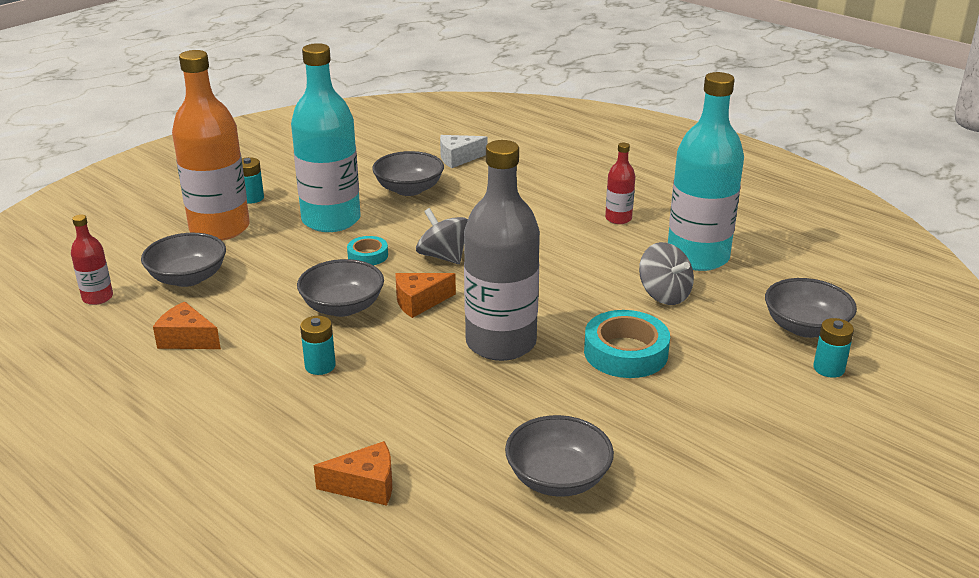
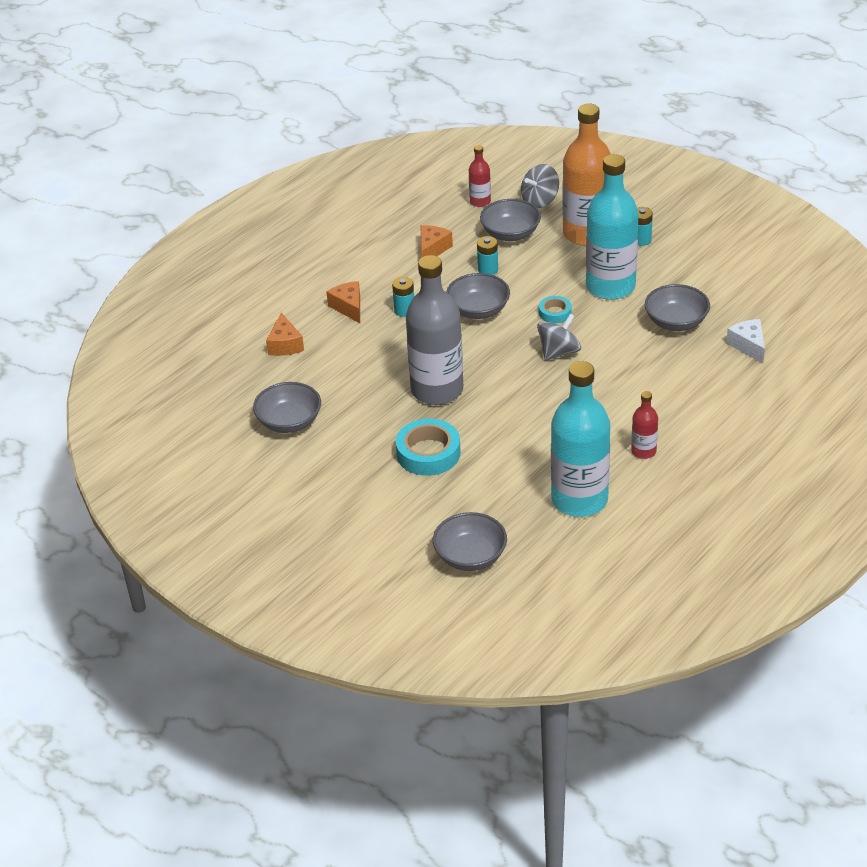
camera: 90 degrees right, 10 degrees up
orange cheese [396,273,456,318] -> orange cheese moved to [326,281,360,323]
grey spinning top [639,242,694,305] -> grey spinning top moved to [521,164,559,208]
turquoise battery [813,318,854,378] -> turquoise battery moved to [477,236,498,275]

